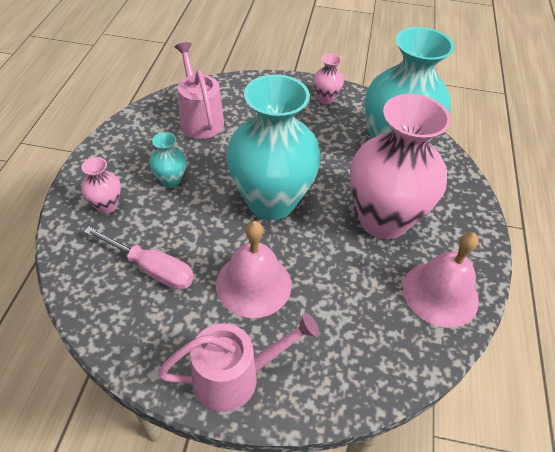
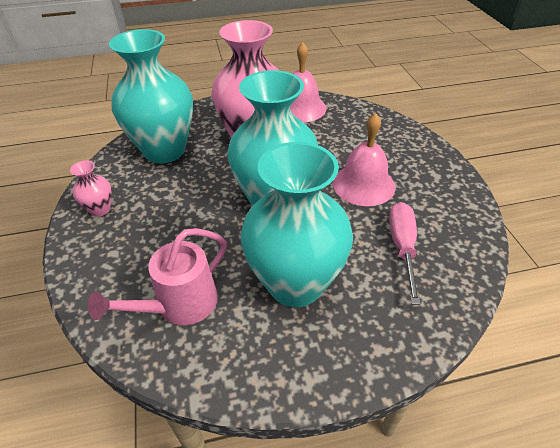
camera: 110 degrees left, 5 degrees down
pink vase [81,157,121,214] -> none
turquoise vase [149,132,186,188] -> turquoise vase [241,142,353,307], size x2.39
pink watering can [158,313,319,412] -> none

